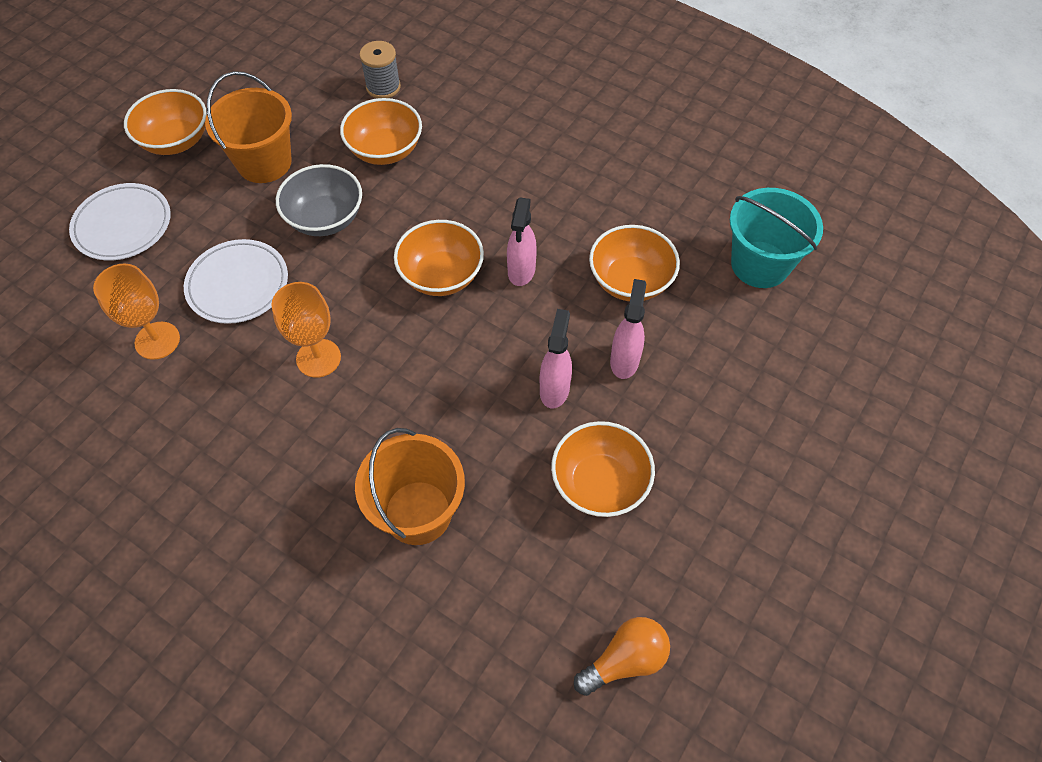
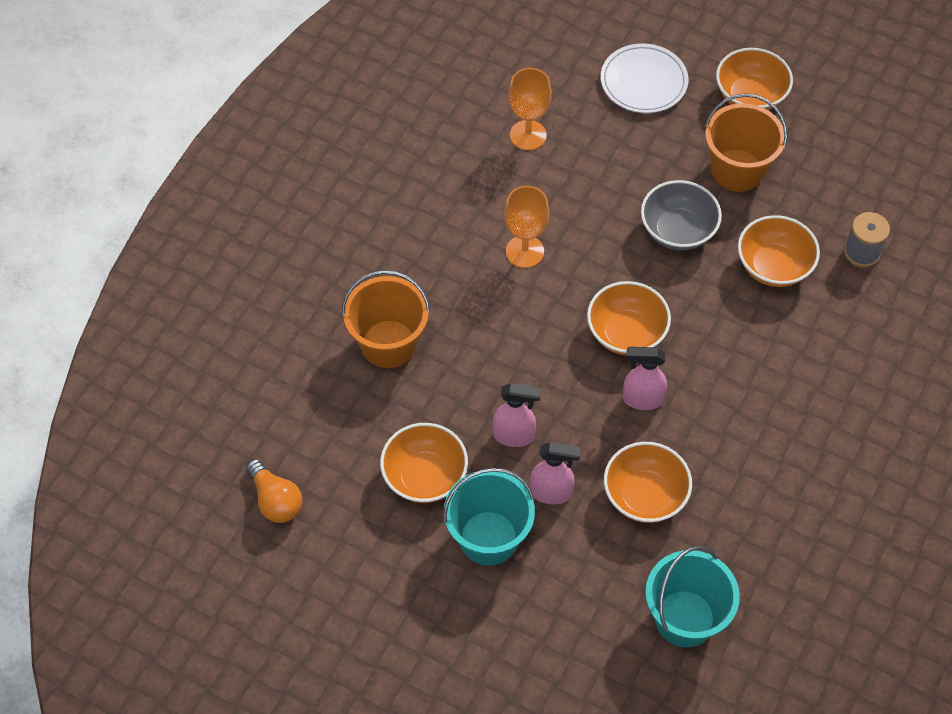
camera: 85 degrees right, 0 degrees up
white plate [184,239,288,324] -> none
none -> turquoise bucket [443,468,535,566]

